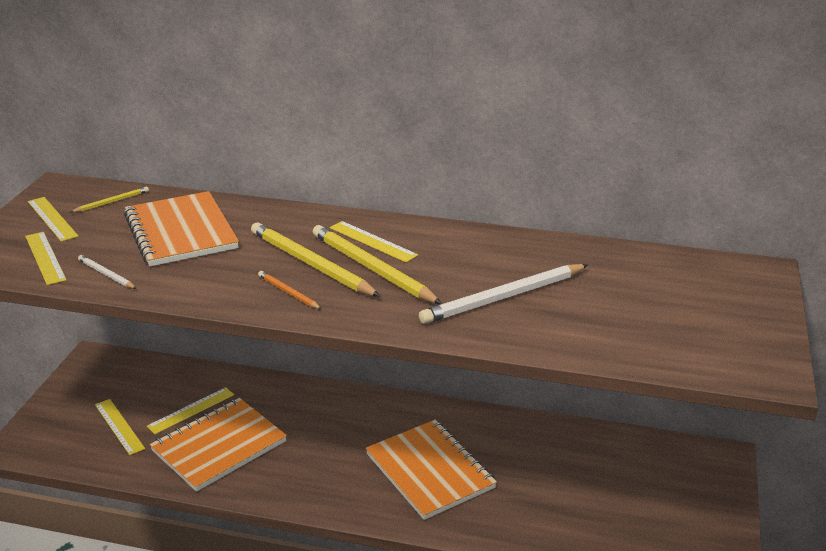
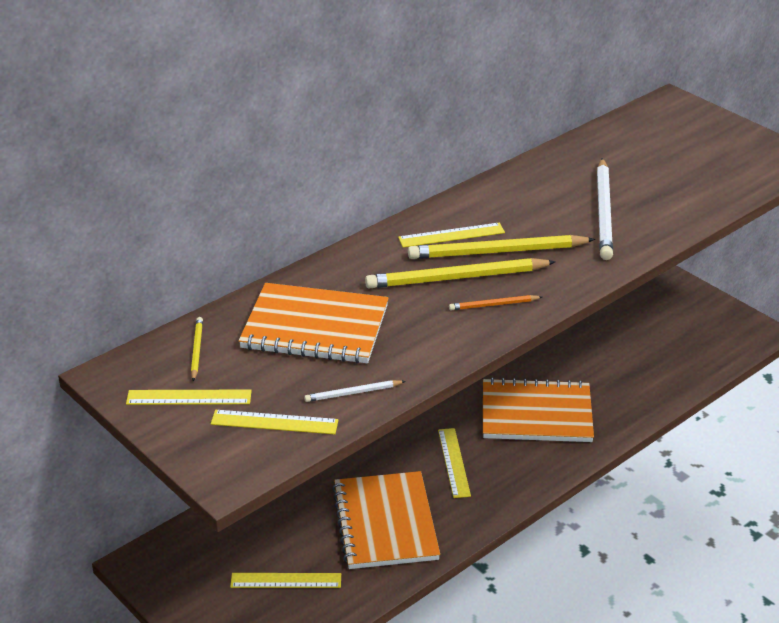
camera: 55 degrees left, 5 degrees up
yellow ruler [147,387,234,434] -> yellow ruler moved to [438,428,471,498]

